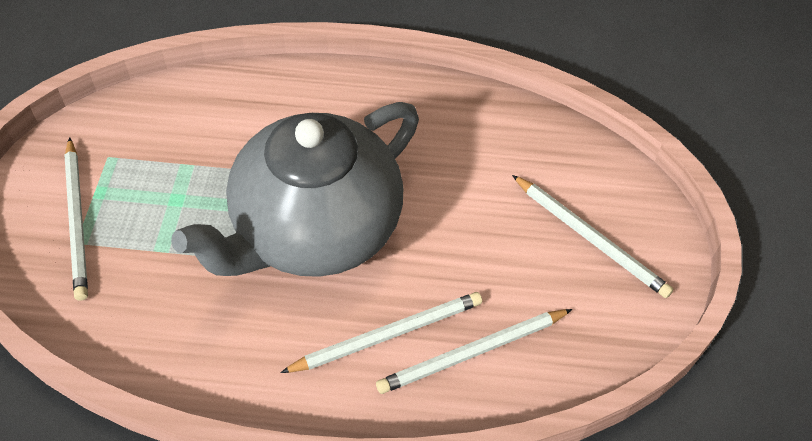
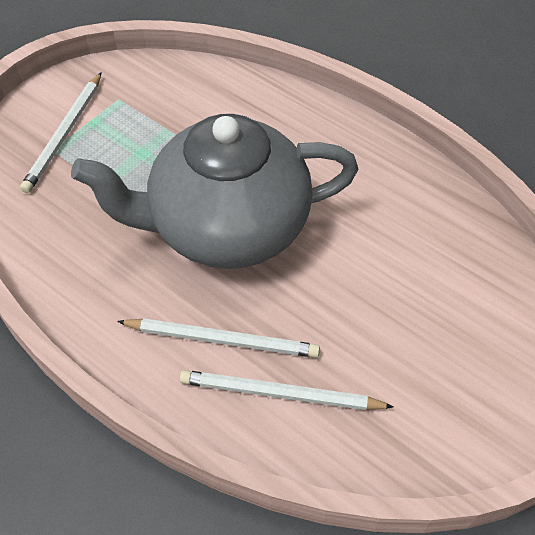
camera: 35 degrees right, 0 degrees up
white pencil [512,175,673,298] -> none

